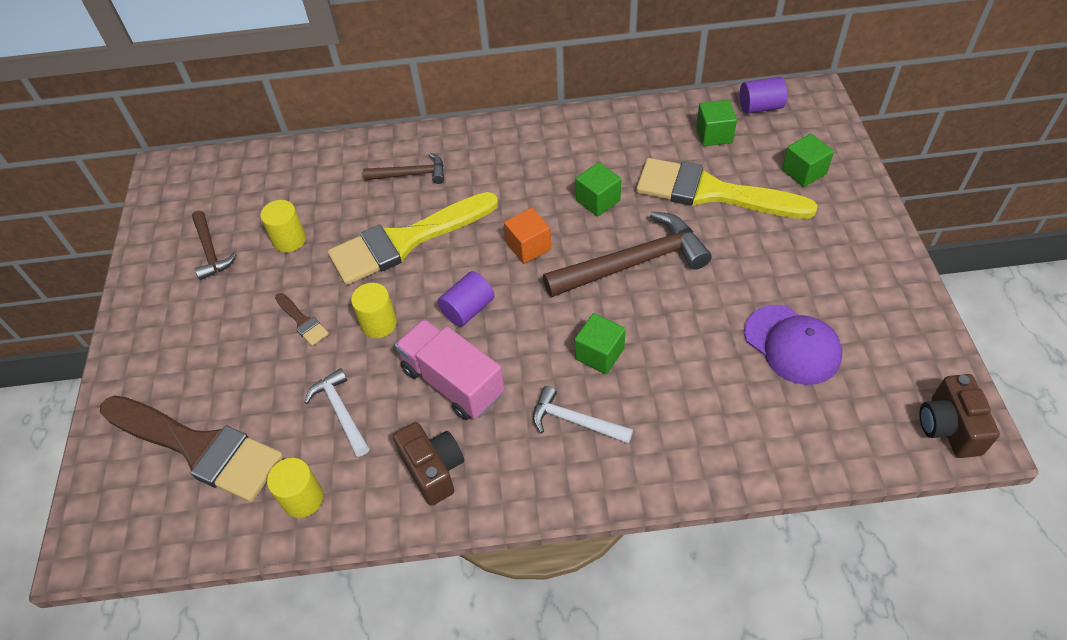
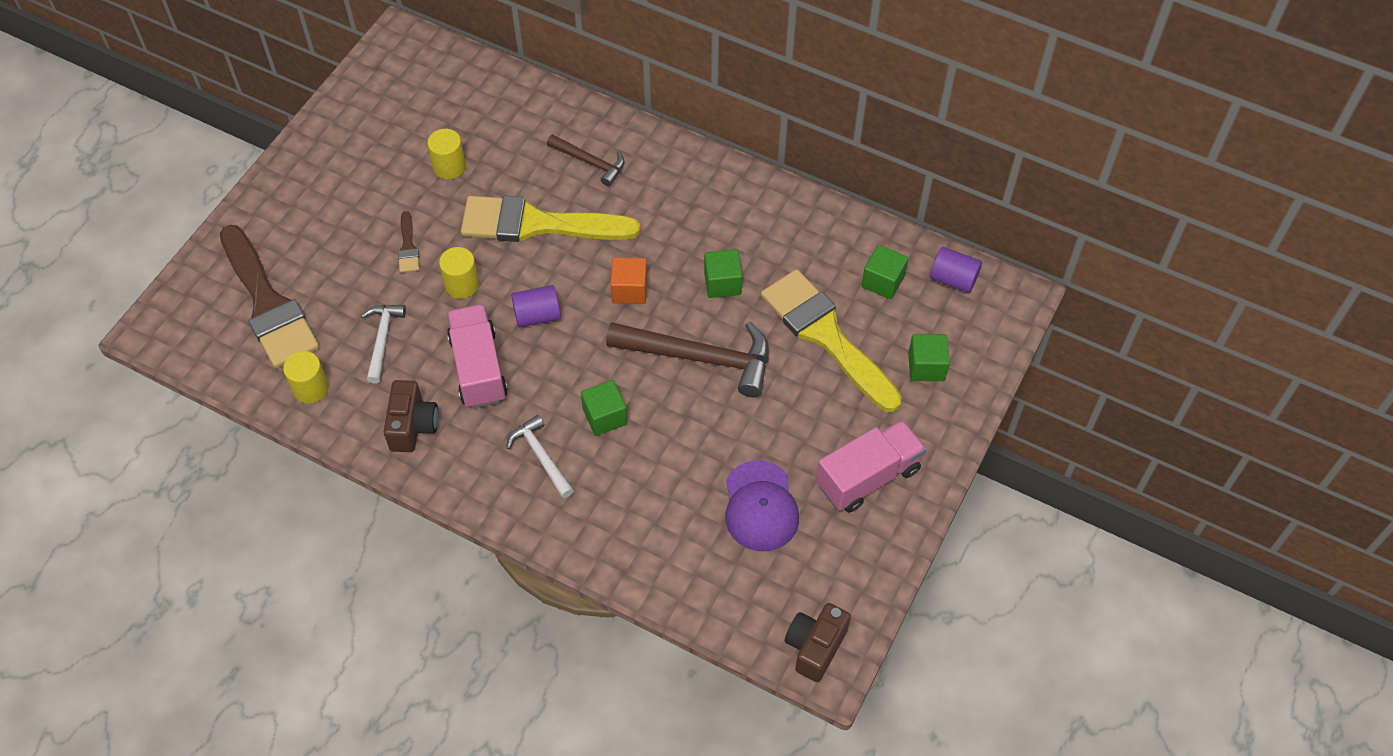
camera: 30 degrees right, 5 degrees up
brown hammer [192,211,237,280] -> none
none -> pink truck [816,420,926,513]

